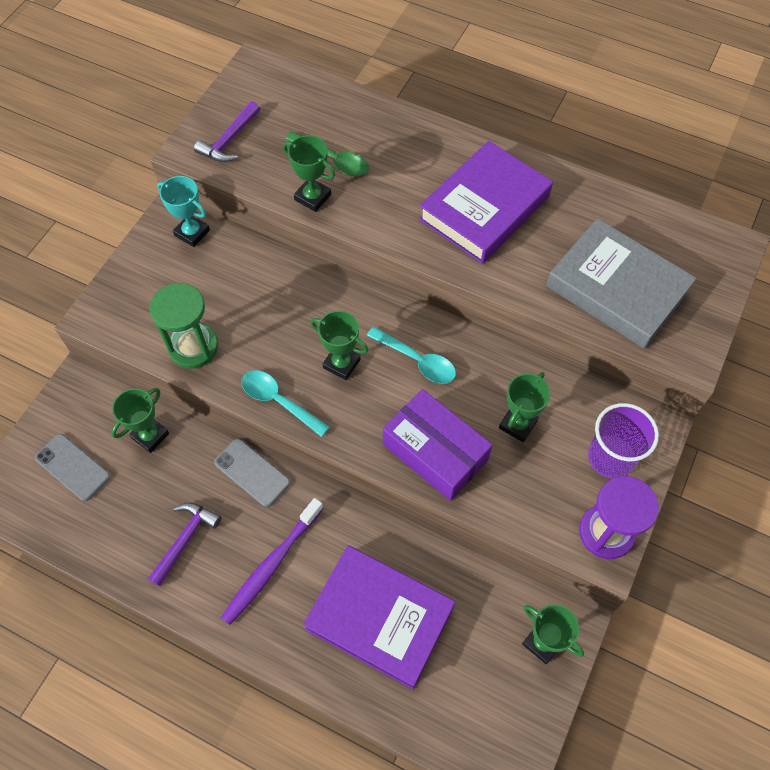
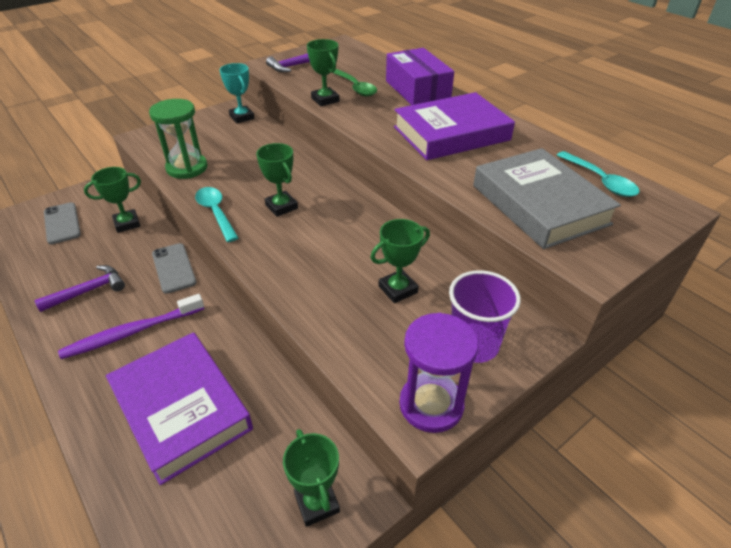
camera: 25 degrees right, 20 degrees down
turquoise spoon [367,327,456,384] -> turquoise spoon moved to [557,151,639,197]
purple box [383,389,493,501] -> purple box moved to [386,48,454,105]

